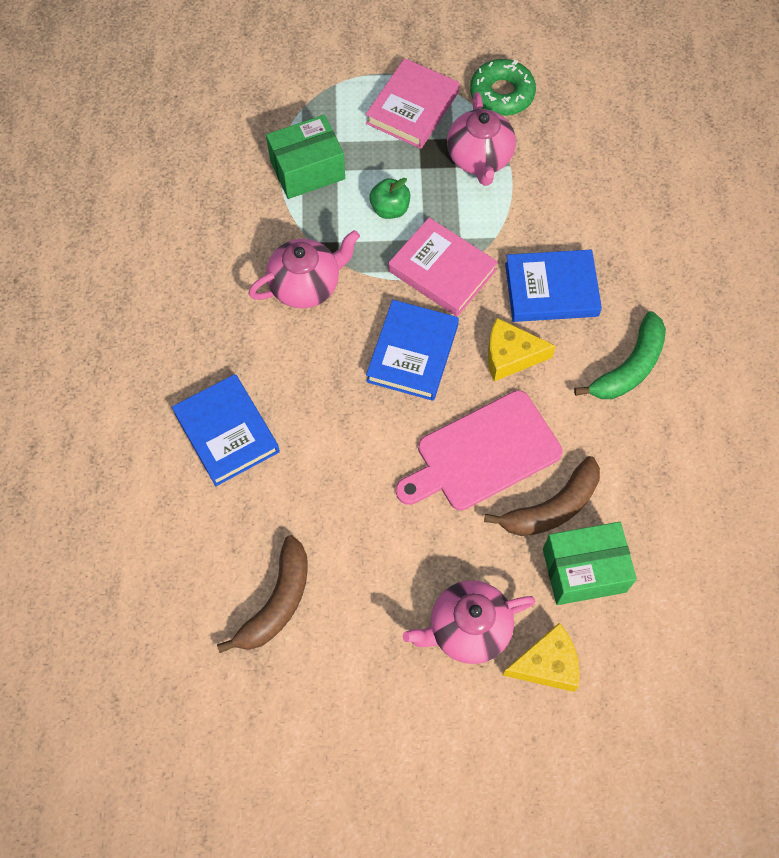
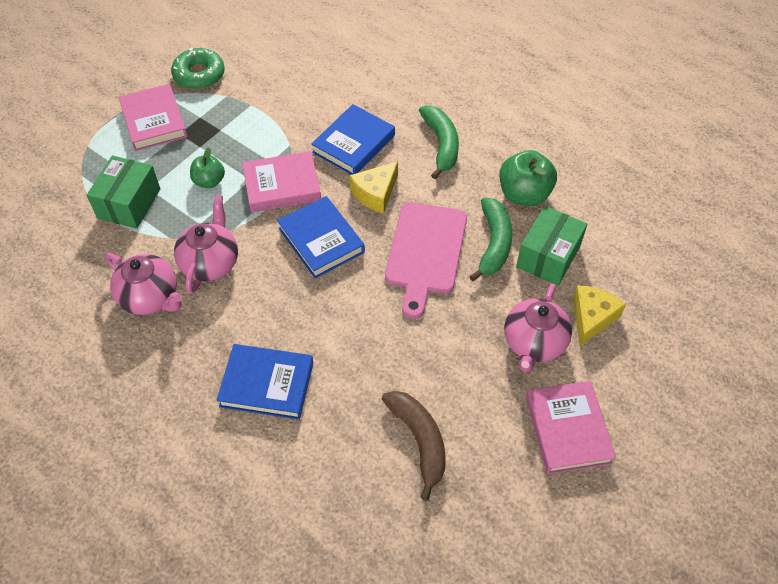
camera: 50 degrees left, 10 degrees down
pink teapot [447,92,516,186] -> pink teapot moved to [105,253,183,315]
brown banana [484,456,600,536] -> green banana [469,197,513,281]
none -> green apple [499,150,557,206]
none -> pink book [526,381,616,474]

